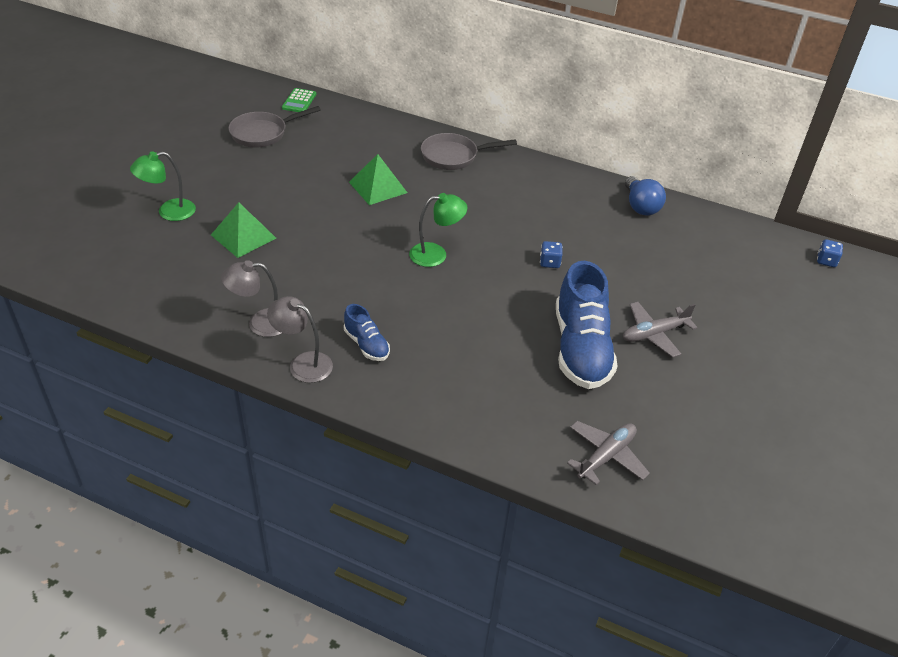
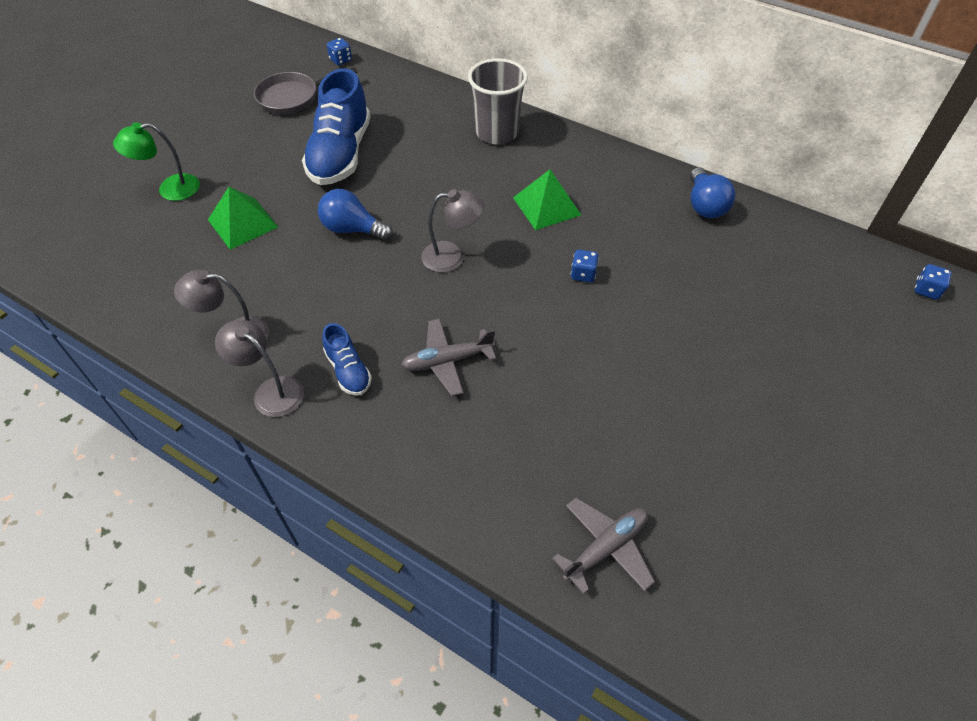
camera: 10 degrees right, 10 degrees up
green calculator [282,88,317,112] -> blue dice [327,38,352,65]
green pyramid [349,154,407,205] -> green pyramid moved to [513,170,581,230]
green lamp [409,193,467,267] -> grey lamp [421,189,484,273]
grey pan [421,133,517,170] -> grey cup [468,58,528,144]
blue shoe [556,261,617,389] -> blue shoe moved to [302,68,370,185]
grey plane [623,302,697,357] -> grey plane moved to [401,319,496,396]
none -> blue light bulb [318,189,393,241]

